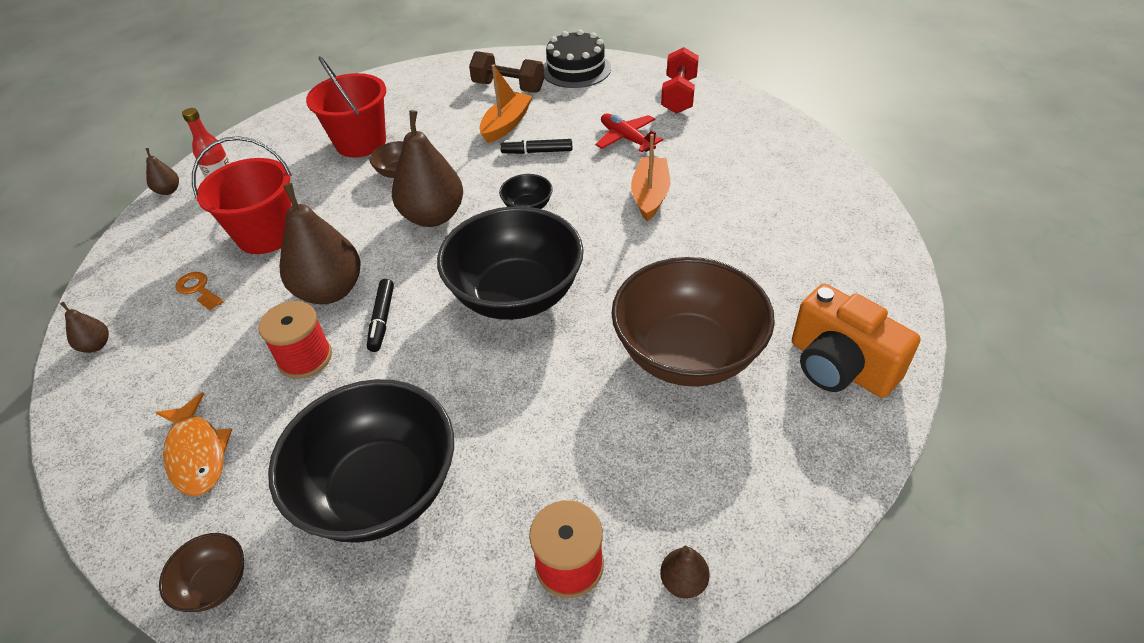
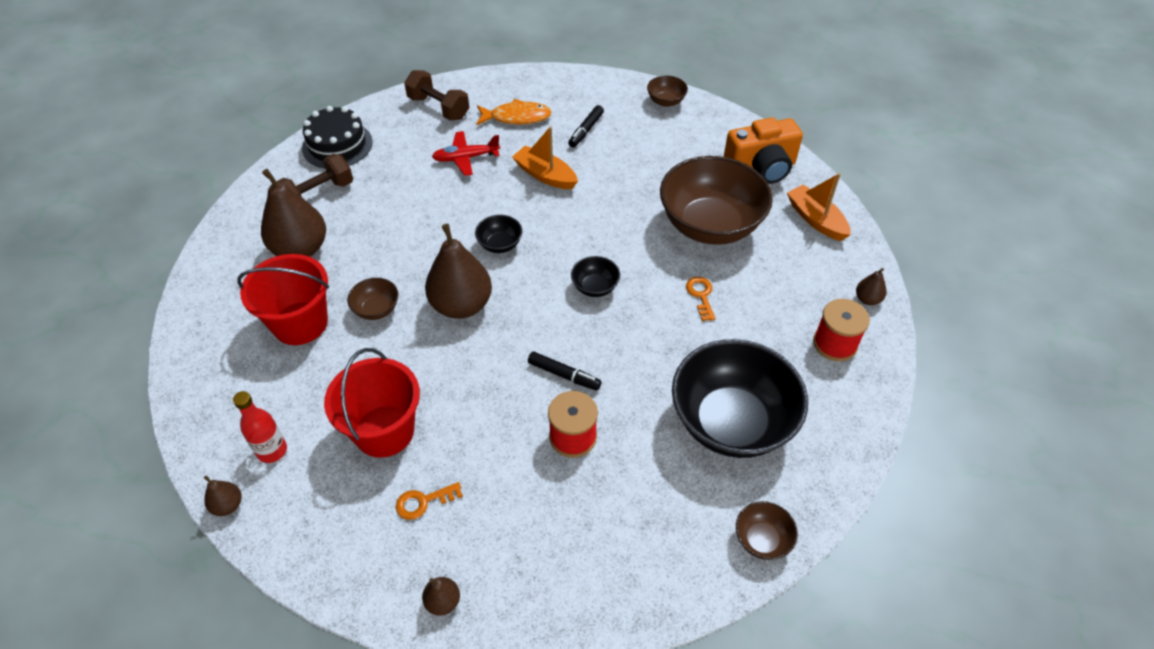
camera: 65 degrees left, 5 degrees up
orange fish [155,392,232,496] -> orange fish moved to [476,99,552,125]
brown pear [279,183,361,304] -> brown pear moved to [261,169,326,257]
black bowl [437,206,584,320] -> black bowl [571,256,620,297], size x0.43
orange boat [480,65,533,143] -> orange boat moved to [787,173,851,241]
black marker [500,139,572,154] -> black marker moved to [568,105,604,148]
red dumbbell [661,47,699,114] -> brown dumbbell [404,70,469,120]
none -> brown bowl [647,76,688,107]
none -> orange key [686,277,716,321]

